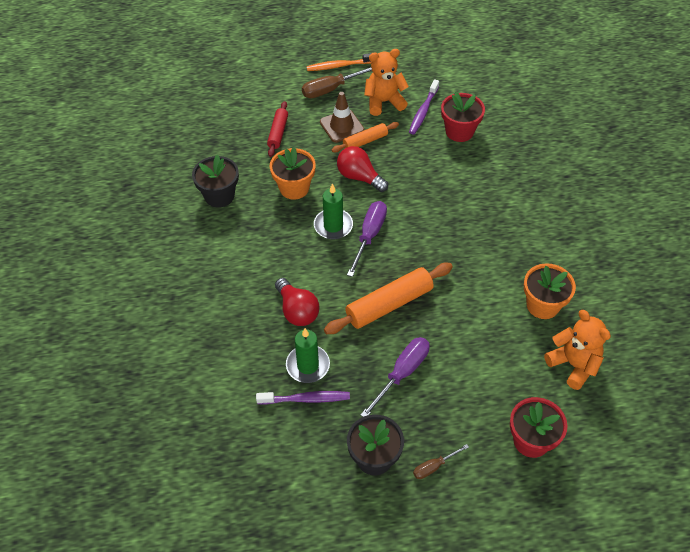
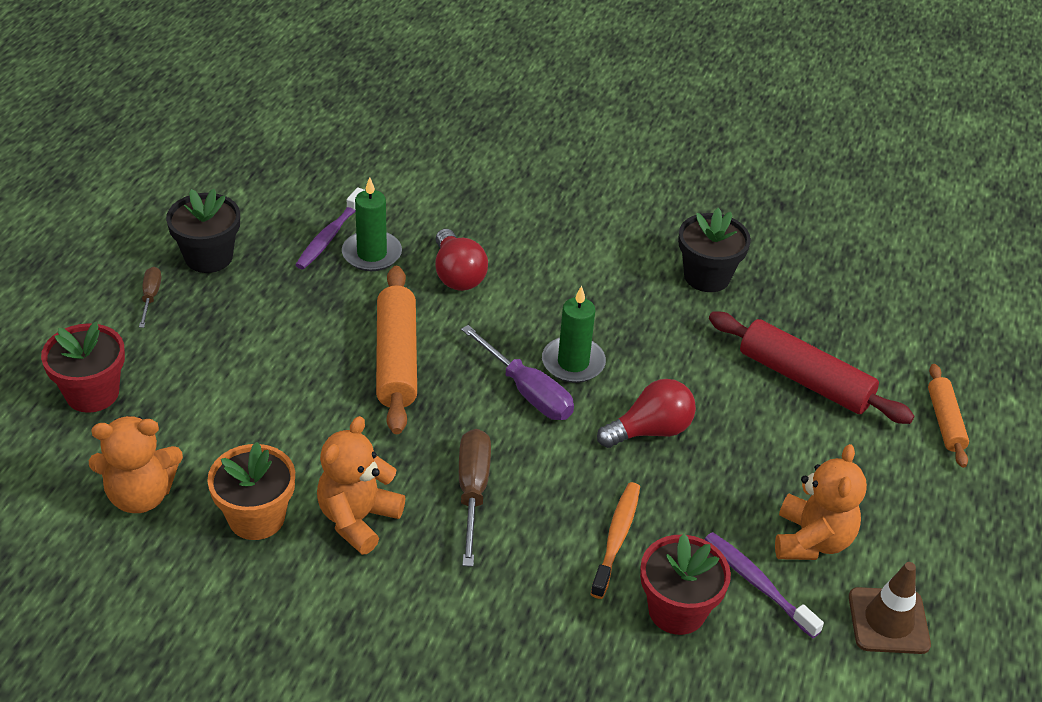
camera: 115 degrees right, 10 degrees down
red rolling pin [267,101,288,157] -> red rolling pin [709,312,915,424], size x1.71
orange flower pot [270,147,316,199] -> none
red light bulb [275,278,320,326] -> red light bulb turned 105 degrees counterclockwise [435,229,488,291]
brown screwdriver [302,67,372,98] -> brown screwdriver moved to [459,429,491,567]
orange toothbrush [306,53,371,71] -> orange toothbrush moved to [590,482,640,599]
brown traffic cone [320,92,364,143] -> brown traffic cone moved to [849,562,931,654]
orange rolling pin [331,122,399,152] -> orange rolling pin moved to [928,364,969,468]
purple screwdriver [361,337,429,417] -> none
none -> orange teddy bear [317,416,405,555]

